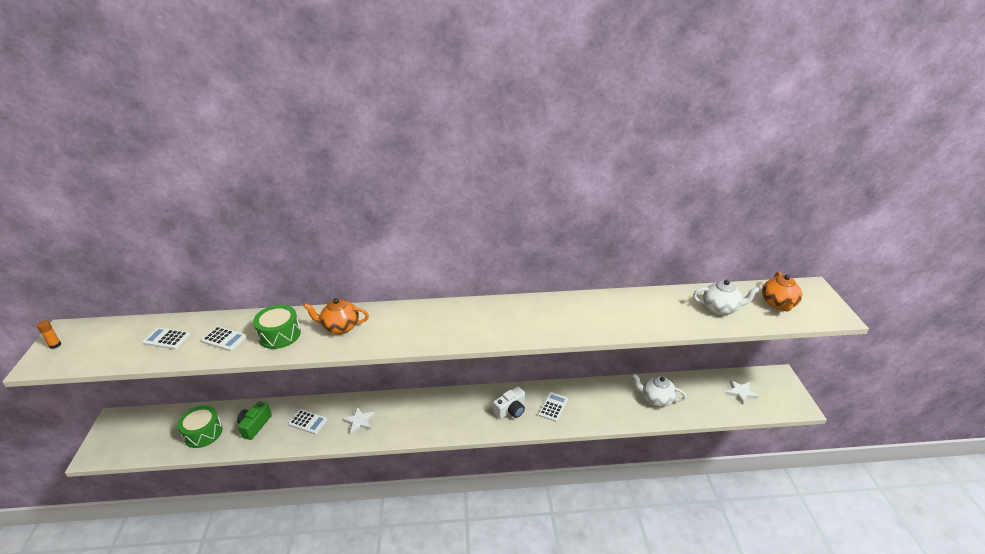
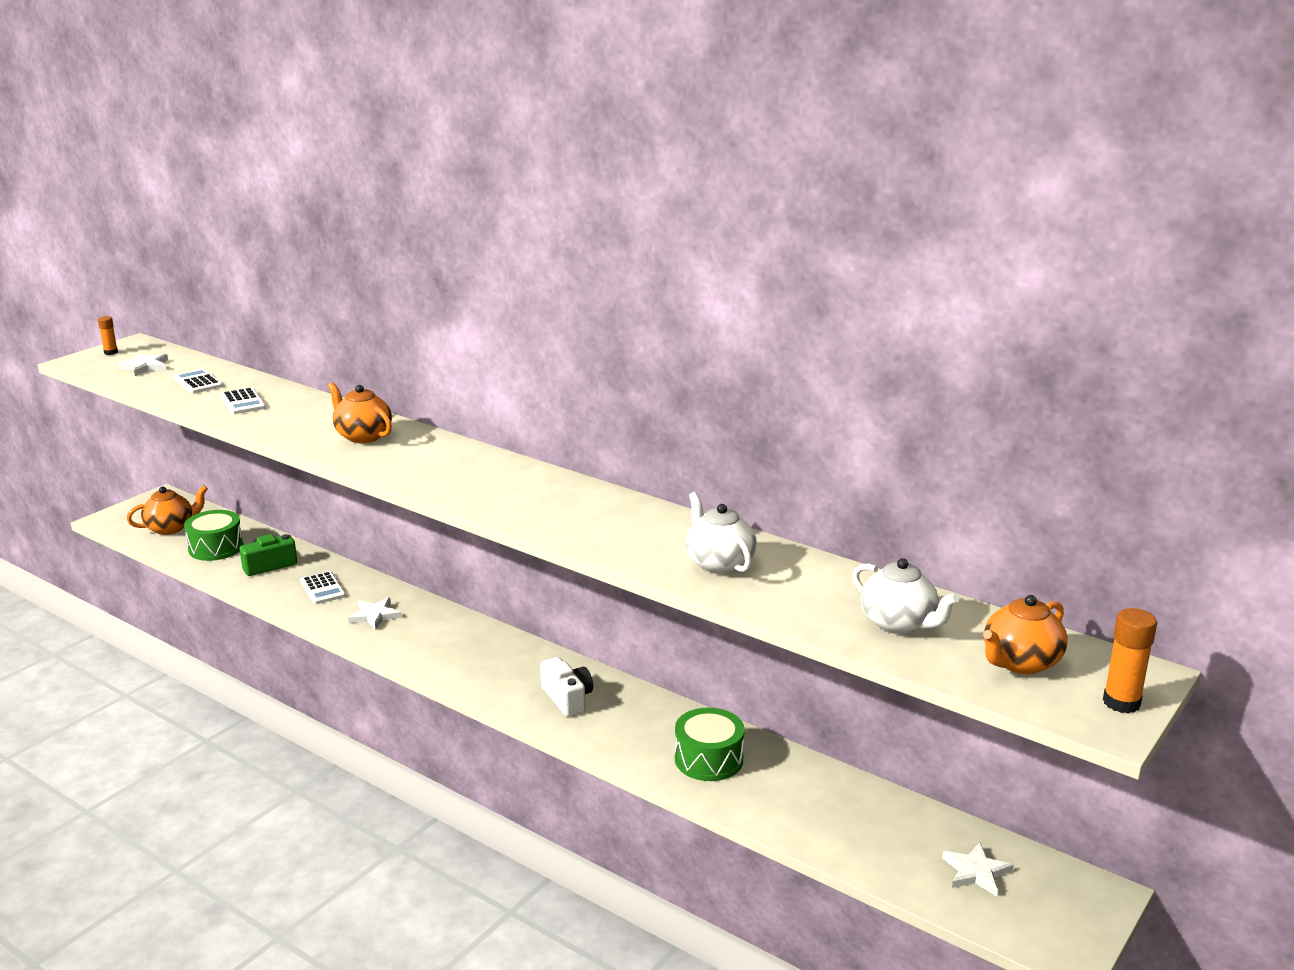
camera: 40 degrees right, 10 degrees down
green drum [253,305,301,349] -> green drum moved to [675,708,745,781]
white camera [493,387,525,419] -> white camera turned 120 degrees counterclockwise [540,657,593,717]
white calculator [538,392,568,422] -> none
white teapot [632,373,687,407] -> white teapot moved to [686,492,757,574]
none -> white star [117,353,168,376]
none -> orange teapot [127,486,208,535]
none -> orange glue stick [1103,608,1157,714]

